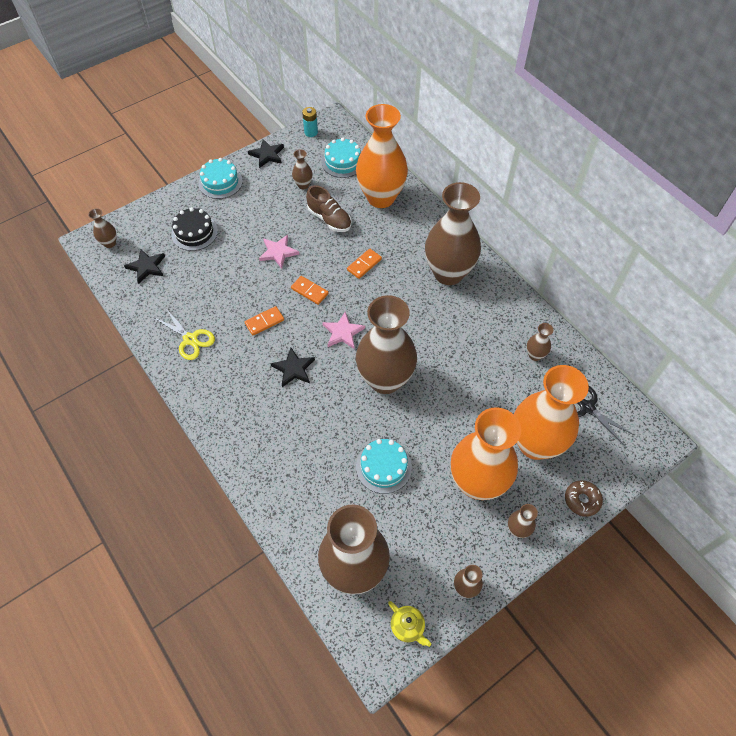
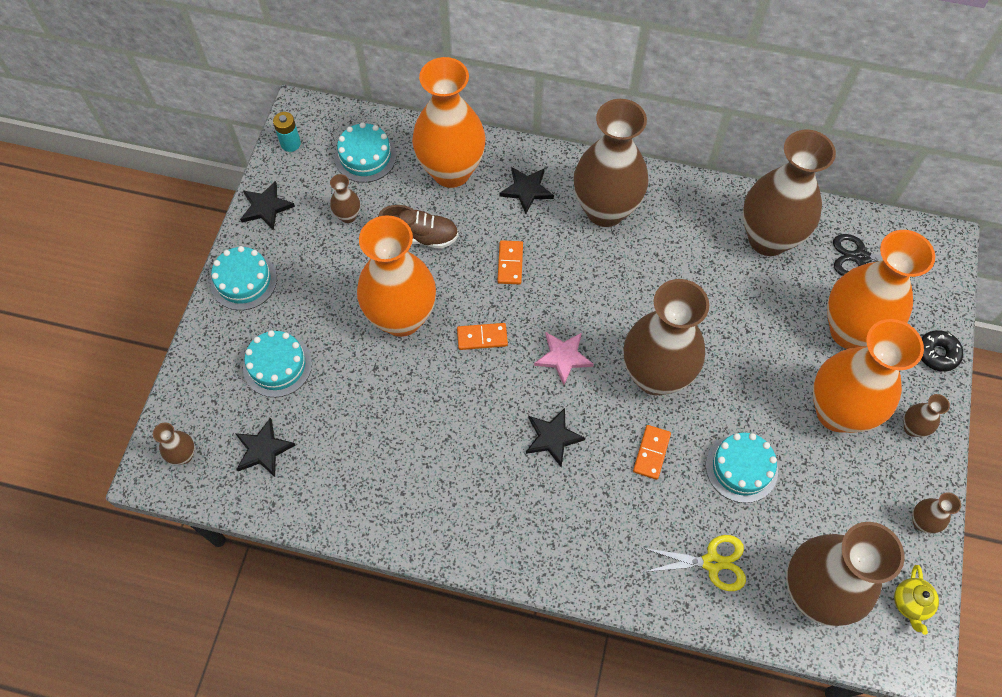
camera: 40 degrees left, 5 degrees up
yellow scissors [153,307,215,360] -> yellow scissors moved to [643,535,746,591]
black cake [171,207,218,251] -> turquoise cake [243,330,312,397]
orange domino [245,306,284,335] -> orange domino moved to [633,425,671,480]
pink star [259,235,299,269] -> orange vase [357,215,436,337]
yellow teapot [388,601,431,647] -> yellow teapot turned 90 degrees clockwise [894,565,939,635]
brown vase [527,323,553,361] -> brown vase [743,130,836,256], size x2.44
brown donut [565,480,603,517] -> black donut [921,330,963,372]
none -> black star [499,167,554,214]

